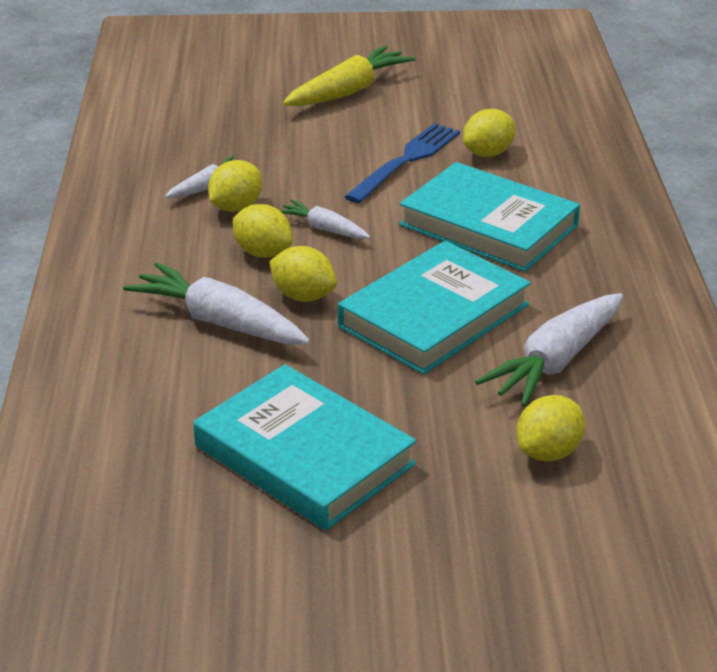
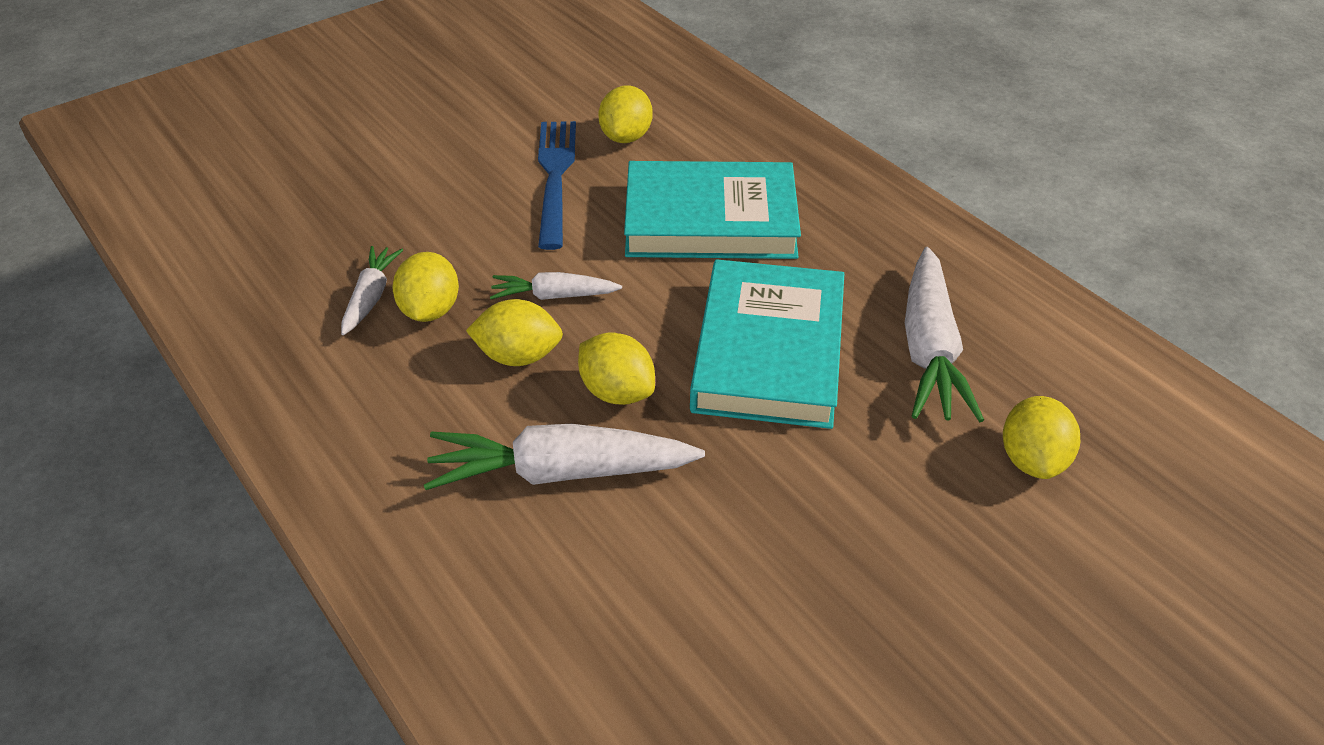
camera: 35 degrees left, 10 degrees up
turquoise book [193,364,416,530] -> none
yellow lemon [269,246,337,302] -> yellow lemon turned 45 degrees clockwise [578,332,655,405]
yellow carrot [283,46,416,106] -> none

